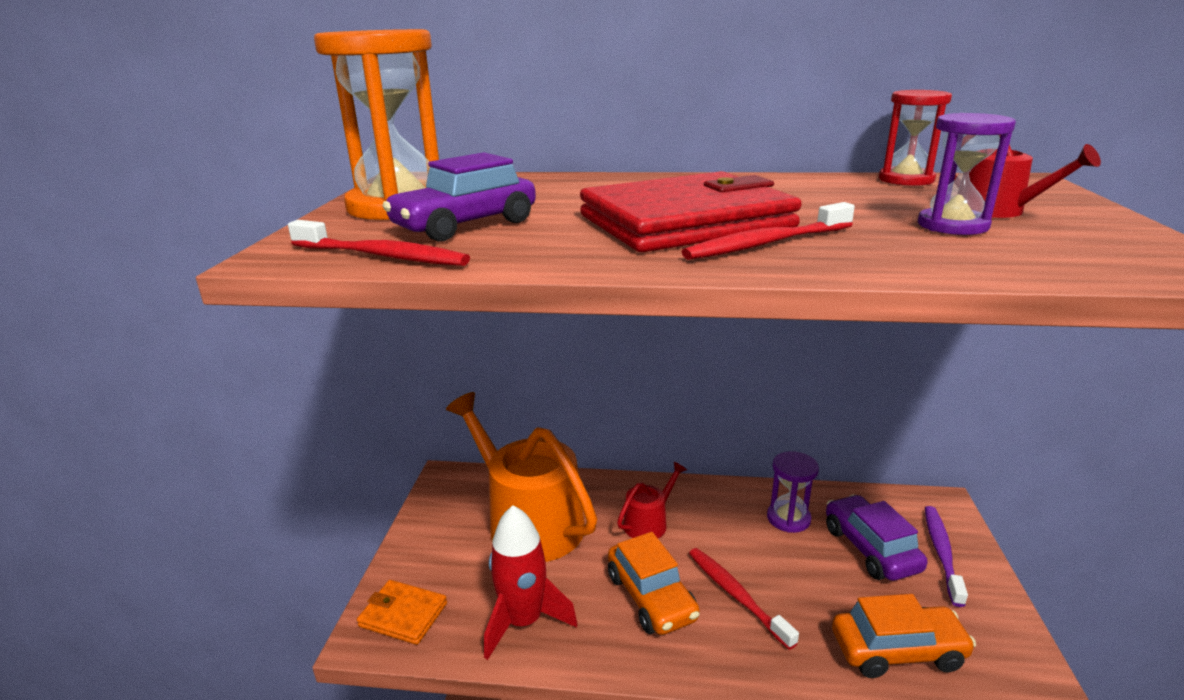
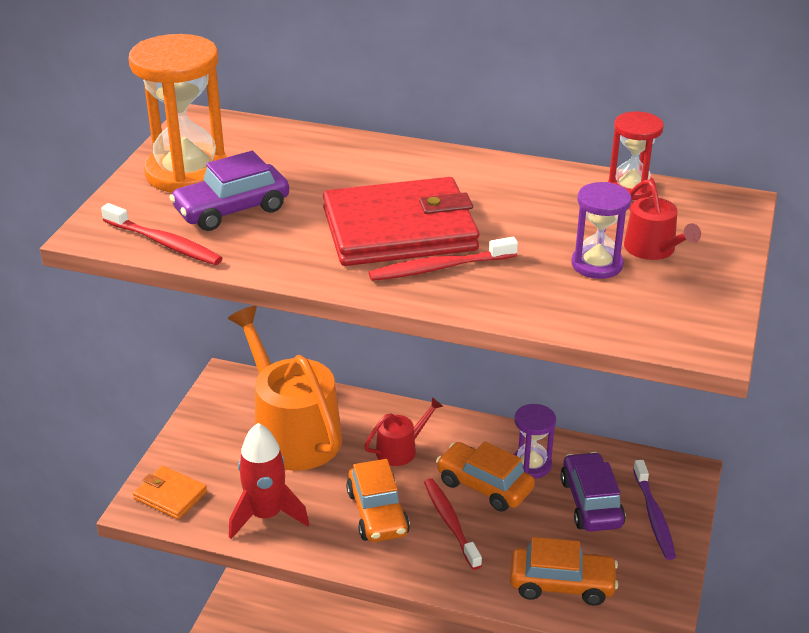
camera: 10 degrees right, 10 degrees up
purple toothbrush [925,506,968,607] -> purple toothbrush turned 150 degrees clockwise [633,460,676,560]
none -> orange car [436,441,535,512]

